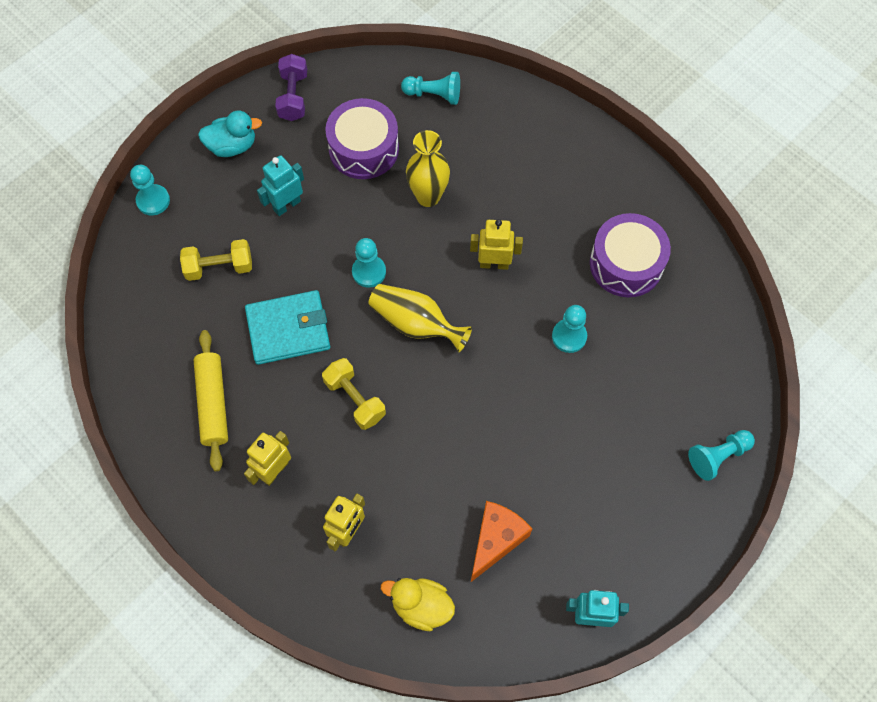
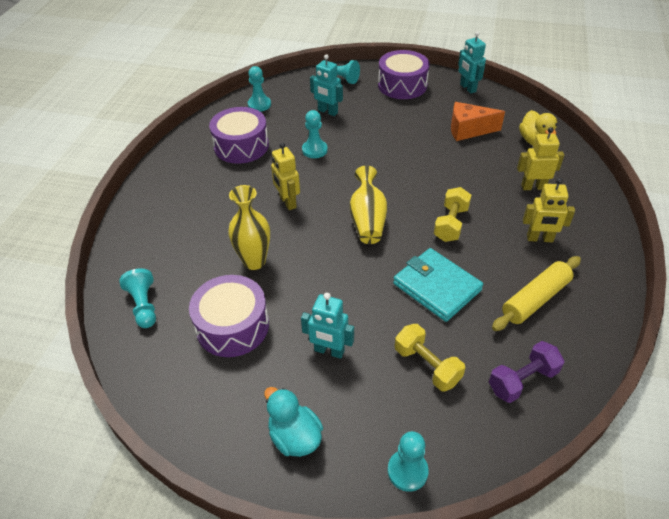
camera: 120 degrees left, 20 degrees down
purple dumbbell [275,54,307,121] -> purple dumbbell moved to [489,341,564,403]
turquoise pawn [352,238,386,288] -> turquoise pawn moved to [248,66,271,112]
none -> turquoise robot [310,54,343,116]
none -> purple drum [378,50,430,99]

